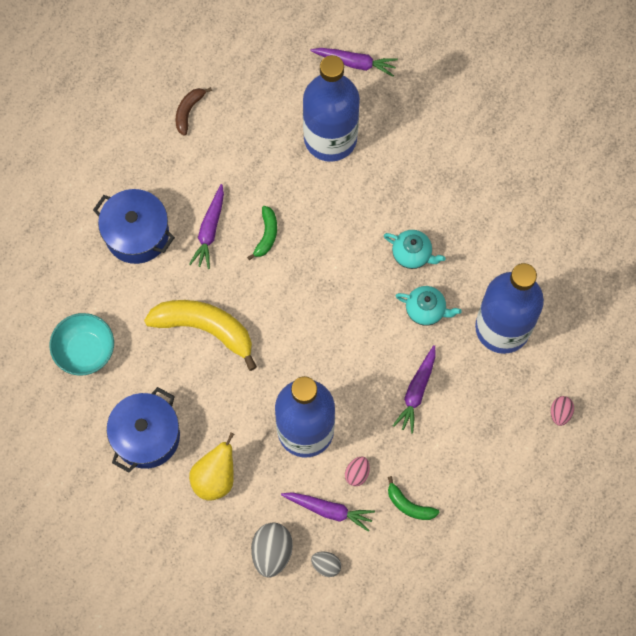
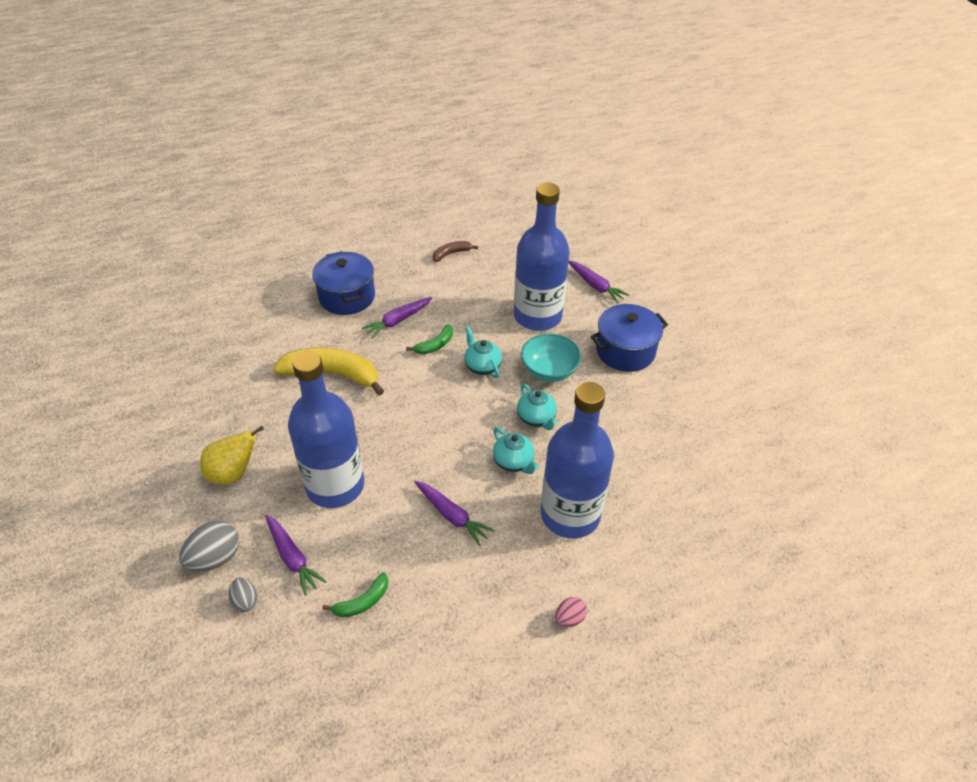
camera: 35 degrees right, 25 degrees down
turquoise bowl [50,313,114,376] -> turquoise bowl moved to [521,334,581,382]
blue pot [107,387,180,472] -> blue pot moved to [591,304,668,372]
yellow banana [144,300,257,371] -> yellow banana turned 45 degrees counterclockwise [273,347,384,396]
pink egg [345,456,370,486] -> none
green banana [388,476,440,520] -> green banana turned 105 degrees counterclockwise [322,572,388,617]
purple carrot [393,345,436,433] -> purple carrot turned 105 degrees counterclockwise [414,481,495,546]
none -> turquoise teapot [464,327,502,378]

